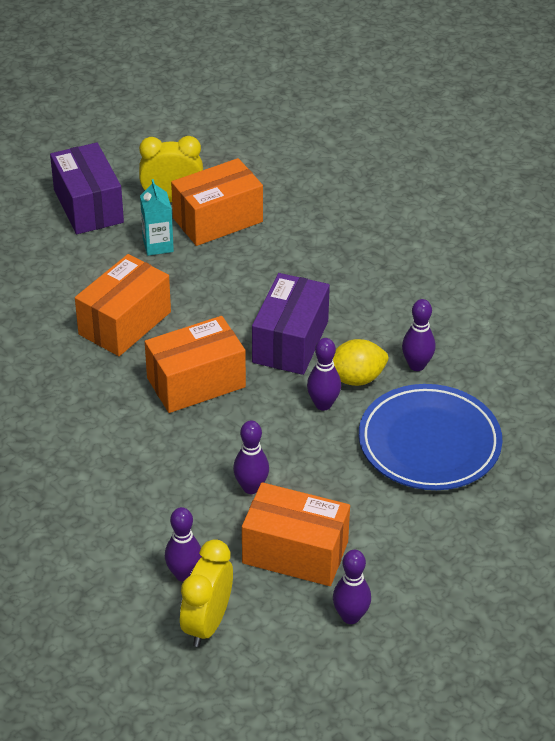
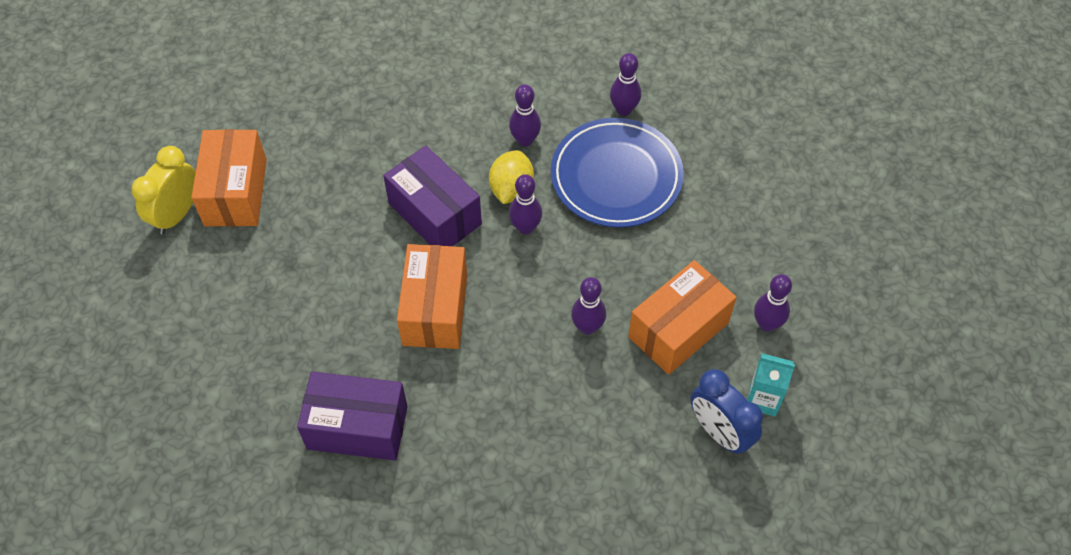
camera: 60 degrees left, 15 degrees up
purple box [50,142,124,234] -> purple box moved to [297,371,408,461]
orange box [75,254,171,356] -> none
turquoise carton [140,179,174,256] -> turquoise carton moved to [747,353,795,417]
purple bowling pin [165,507,202,582] -> purple bowling pin moved to [610,53,641,116]
yellow clock [180,539,233,647] -> blue clock [690,369,763,454]

